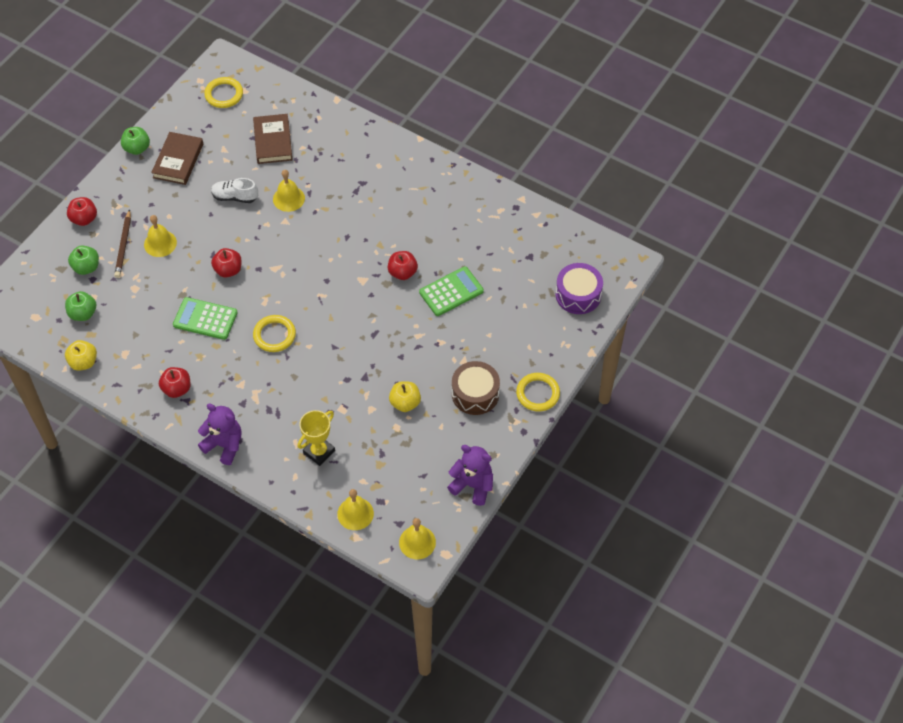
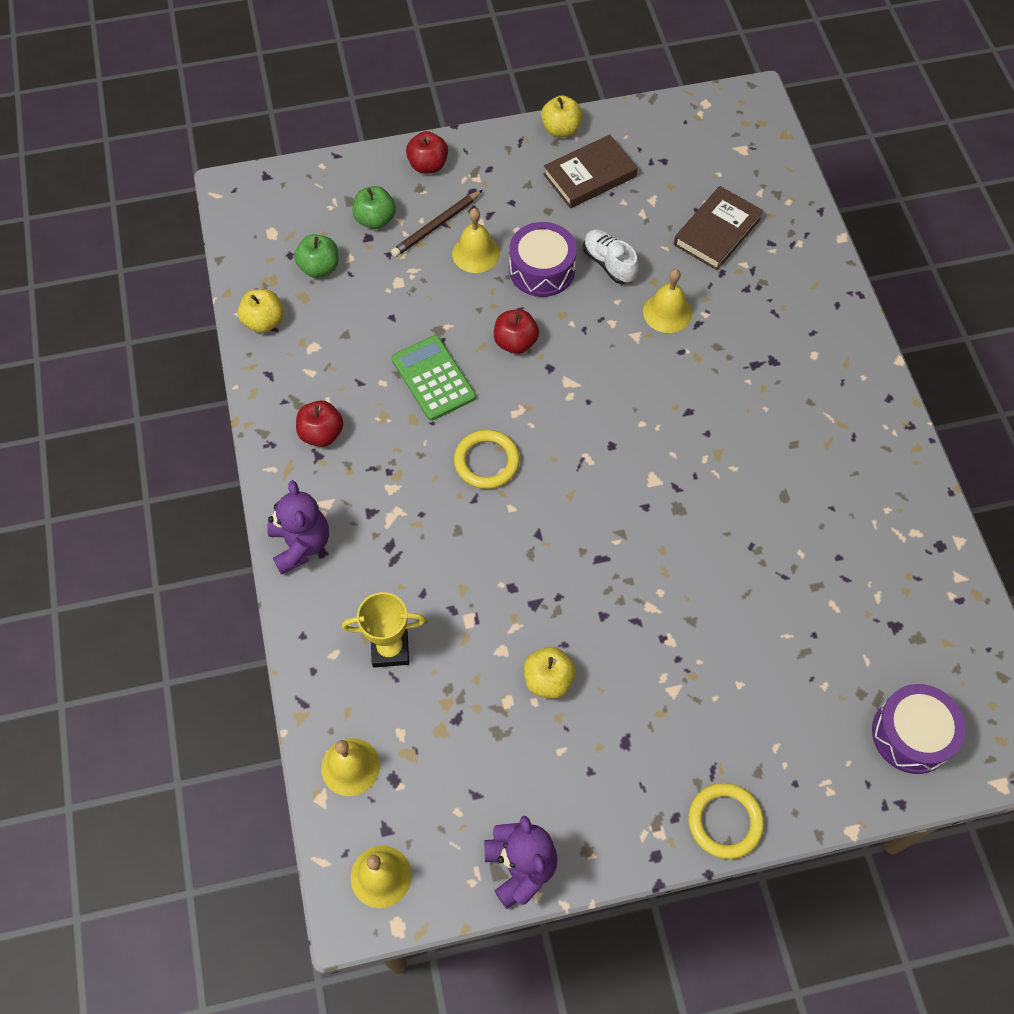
camera: 45 degrees right, 5 degrees up
green apple [121,127,150,155] -> yellow apple [541,95,582,137]
yellow ring [204,77,243,108] -> none
red apple [388,251,418,280] -> none
green calculator [419,266,484,316] -> none
brown drum [452,361,500,415] -> none
none -> purple drum [509,222,577,297]

